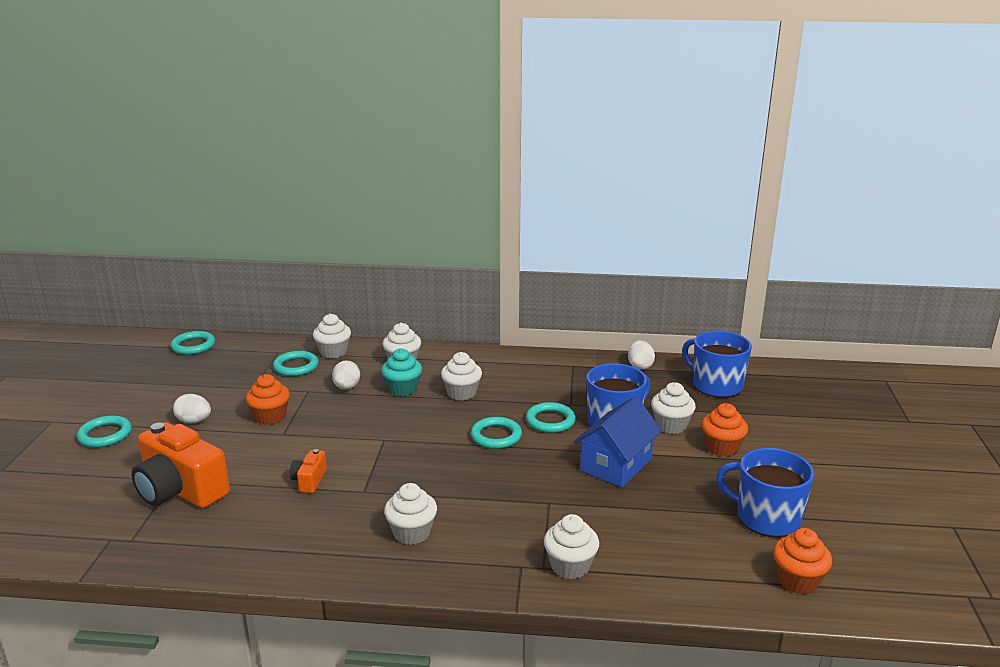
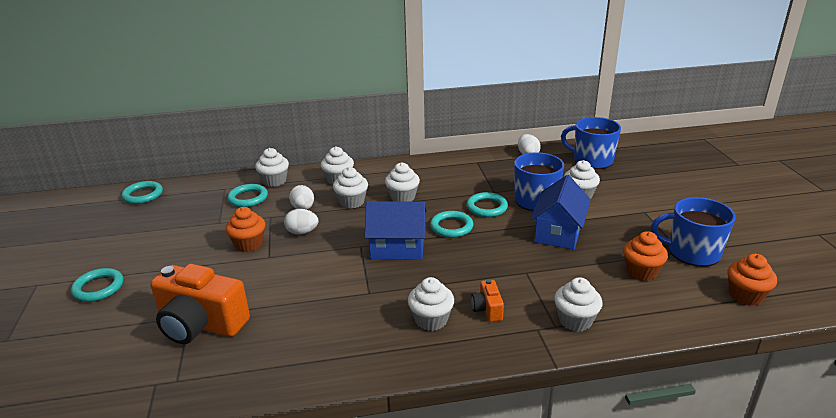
camera: 15 degrees left, 5 degrees up
white egg [173,394,211,424] -> white egg moved to [284,209,318,235]
orange camera [290,449,327,493] -> orange camera moved to [471,279,504,322]
turquoise cupcake [381,348,422,396] -> white cupcake [333,167,368,208]
orange cupcake [701,403,748,457] -> orange cupcake moved to [623,231,668,281]
none -> blue house [365,201,427,260]

